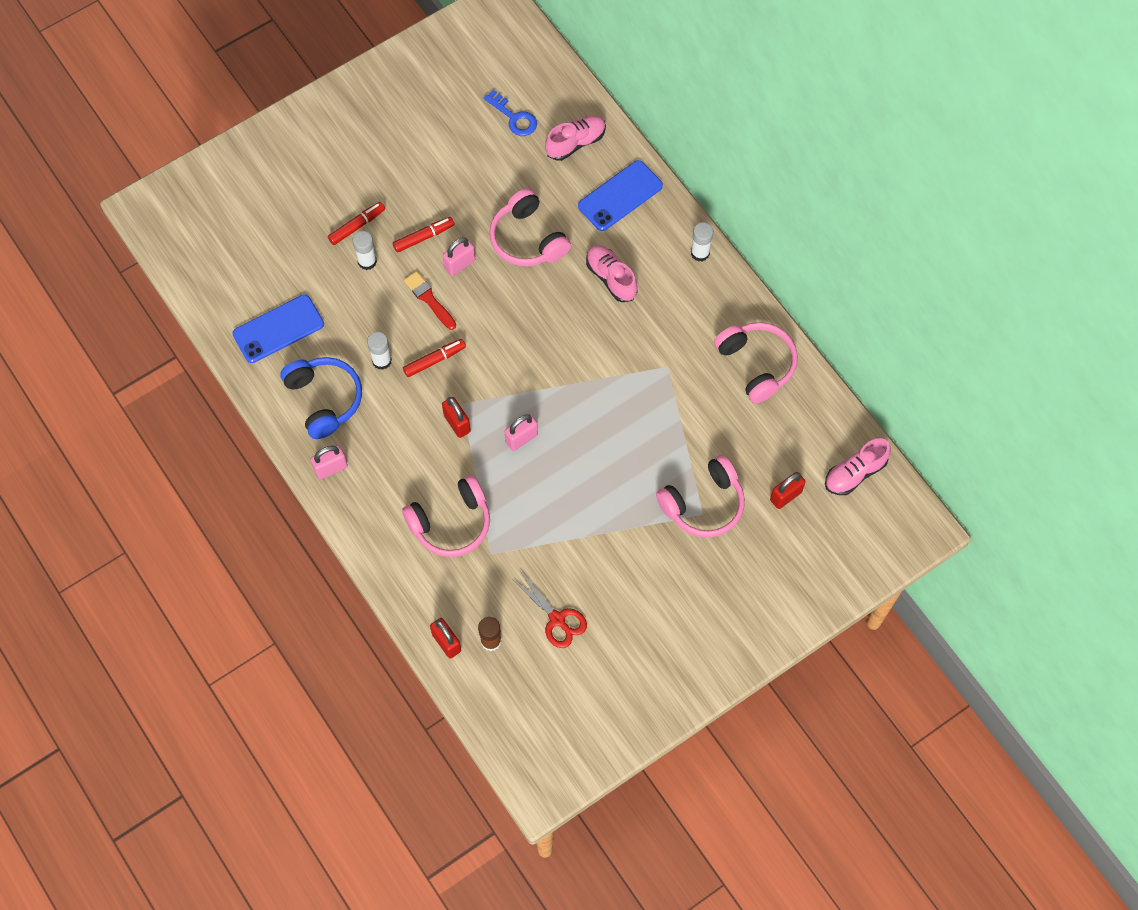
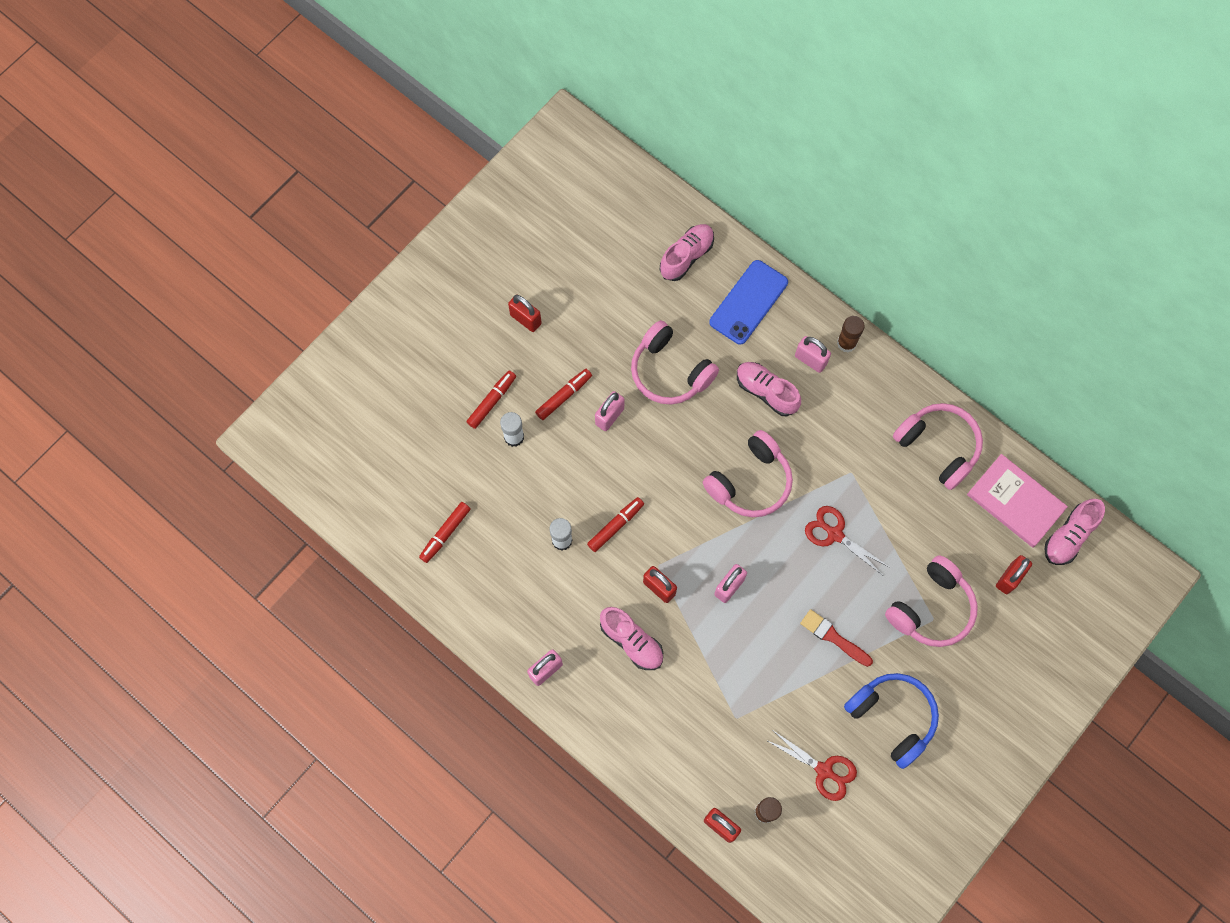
camera: 15 degrees left, 5 degrees up
blue phone [232,294,324,363] -> red marker [419,502,470,563]
blue headphones [280,357,362,439] -> blue headphones moved to [844,673,939,769]
pink headphones [402,475,490,557] -> pink headphones moved to [703,430,793,517]
red brush [404,271,456,330] -> red brush moved to [800,609,873,667]
blue key [484,90,537,136] -> none
white glue stick [691,222,713,262] -> brown glue stick [837,316,865,352]
none -> red padlock [508,295,542,332]
none -> pink shoe [600,607,663,670]
none -> pink padlock [795,336,831,373]
none -> red scissors [805,506,889,575]
none -> pink book [967,454,1068,548]

